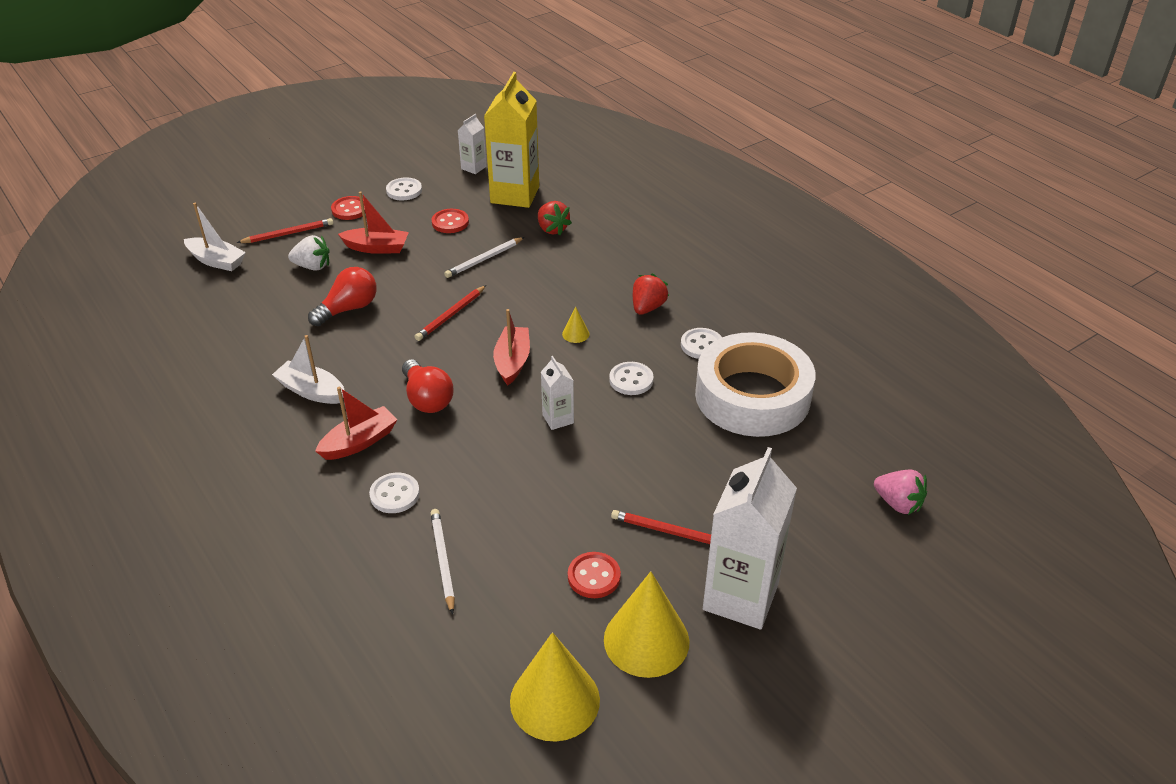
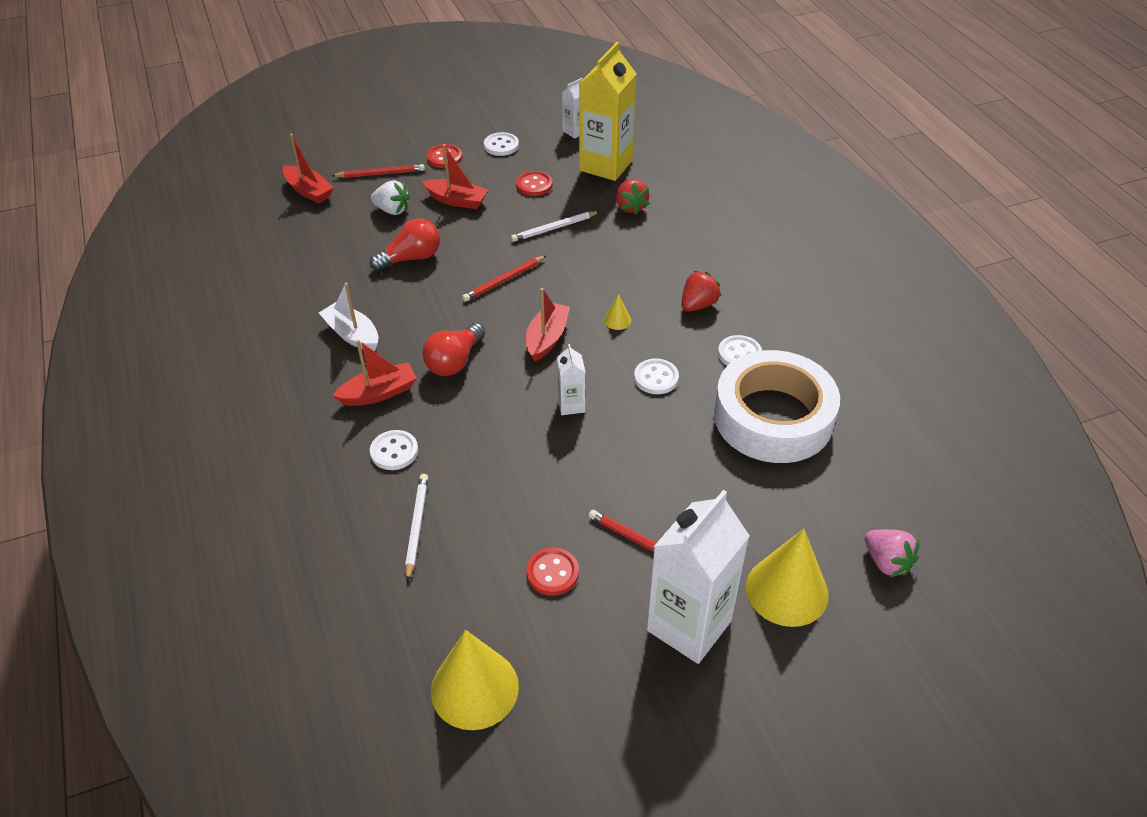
camera: 15 degrees right, 5 degrees up
white boat [184,203,246,271] -> red boat [283,134,334,203]
red light bulb [402,359,454,413] -> red light bulb turned 45 degrees clockwise [422,323,485,376]
yellow cone [604,571,690,678] -> yellow cone moved to [746,529,829,627]

